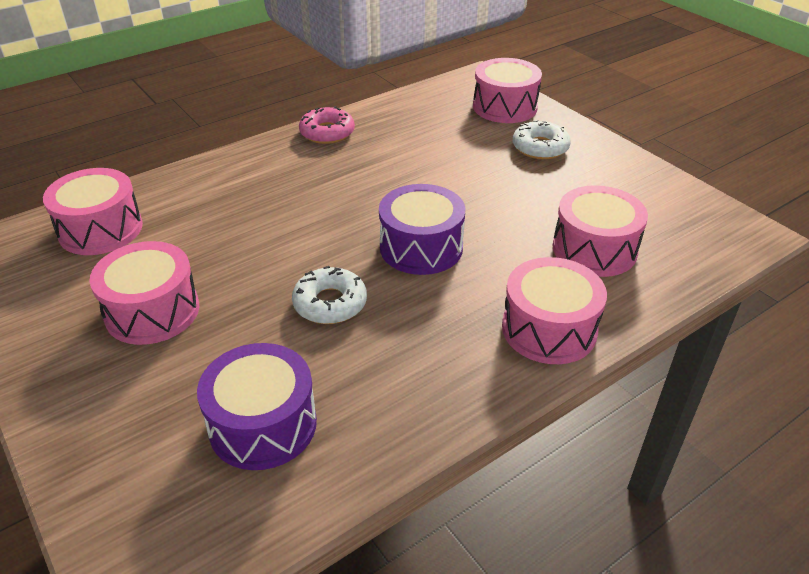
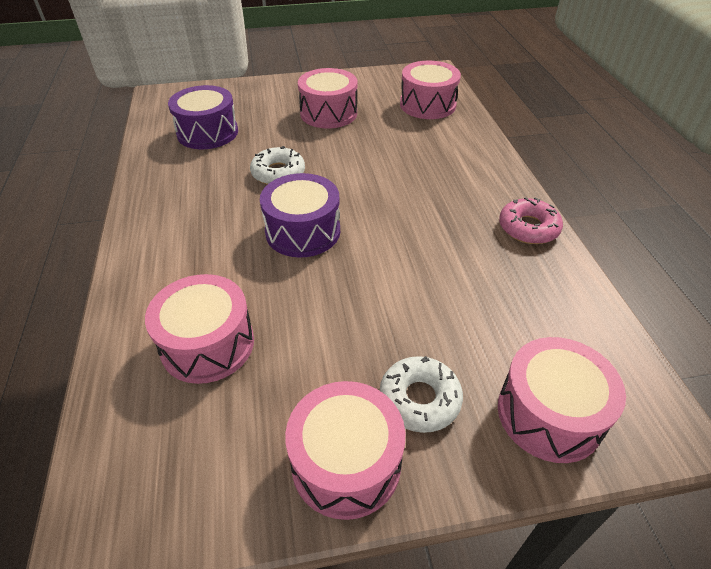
camera: 115 degrees right, 5 degrees up
pink drum [502,257,607,364] -> pink drum moved to [285,381,405,520]

